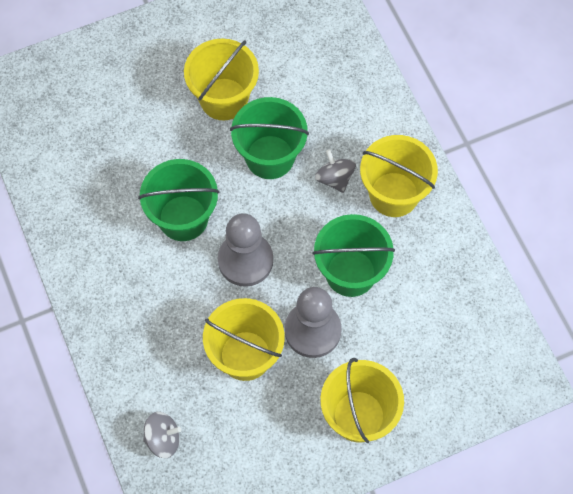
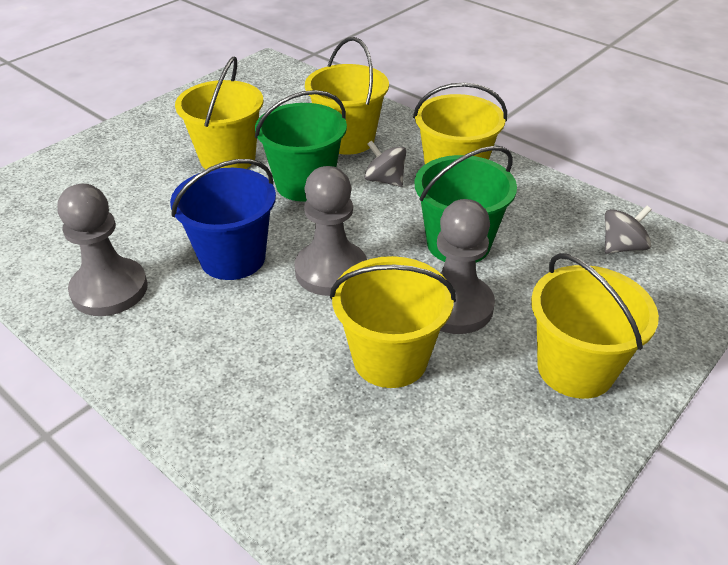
camera: 25 degrees left, 25 degrees down
green bucket [138,159,219,241] -> blue bucket [170,159,276,280]
grey spinning top [143,412,181,458] -> grey spinning top moved to [605,206,652,254]
none -> grey pawn [57,184,148,316]
none -> yellow bucket [305,37,389,155]

